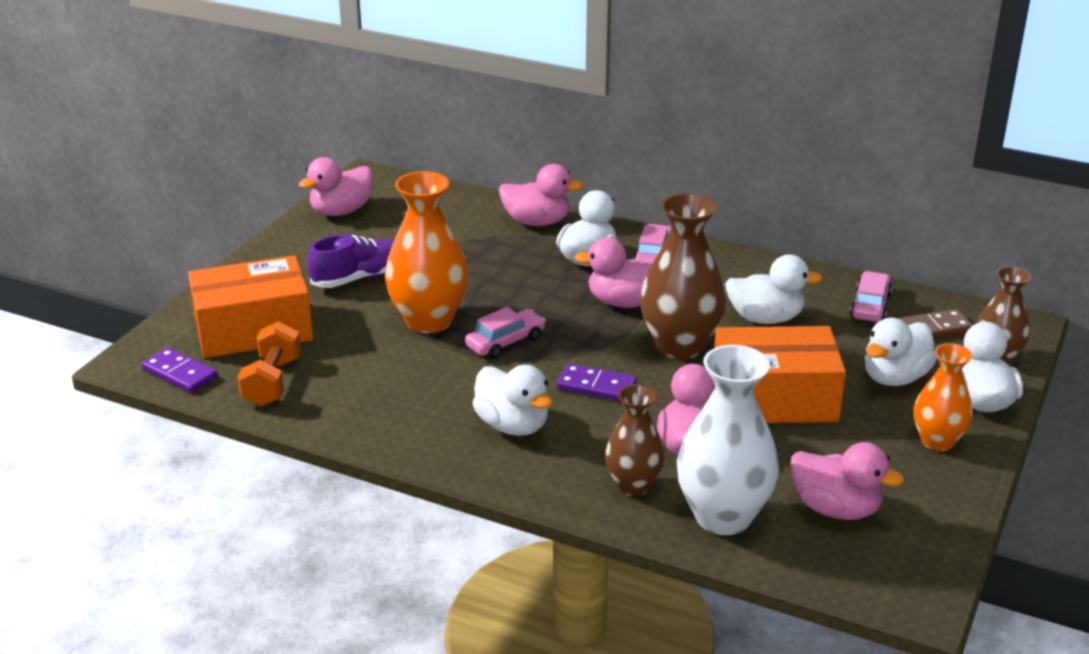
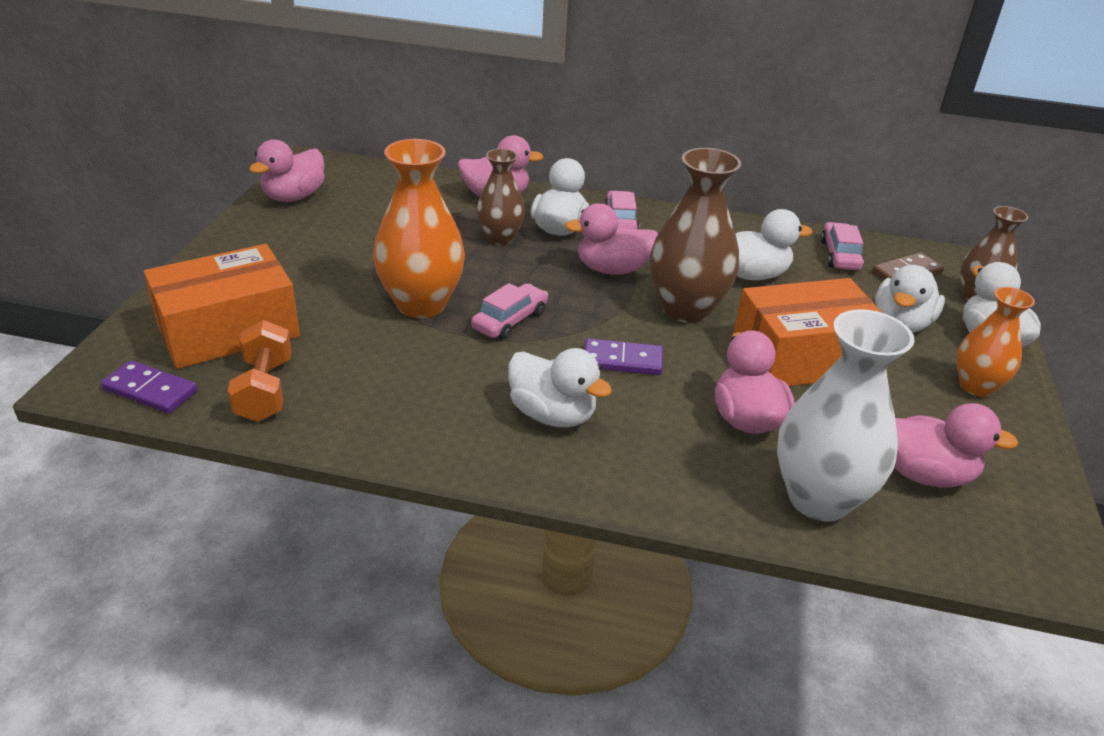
camera: 15 degrees left, 5 degrees up
purple shoe [307,235,394,288] -> none
brown vase [605,384,665,496] -> brown vase moved to [476,149,525,245]

